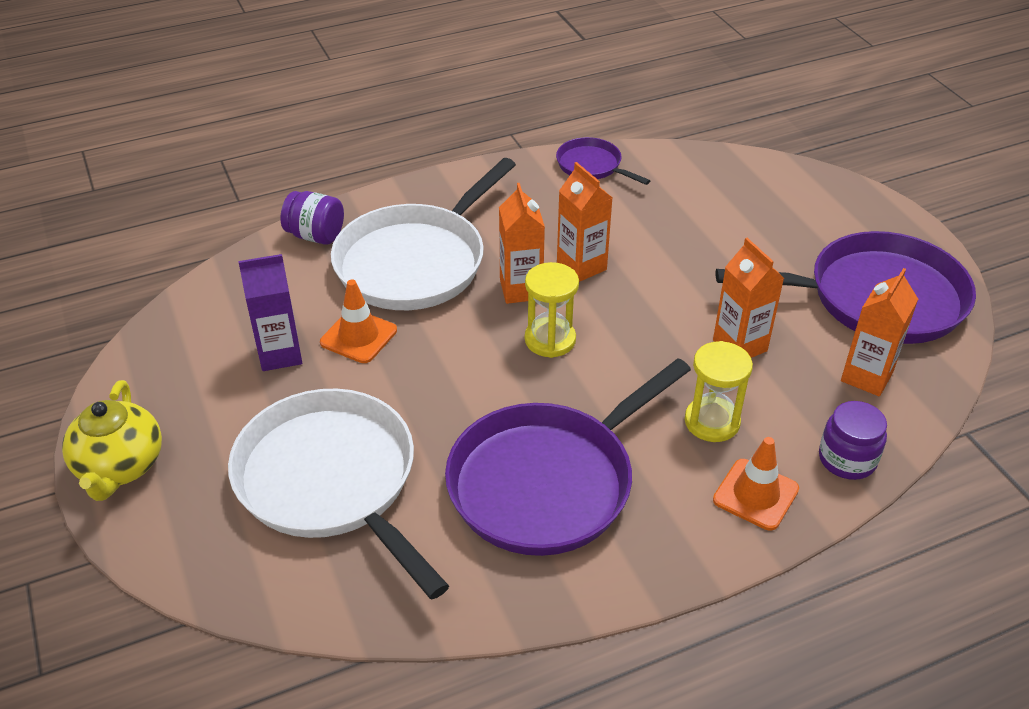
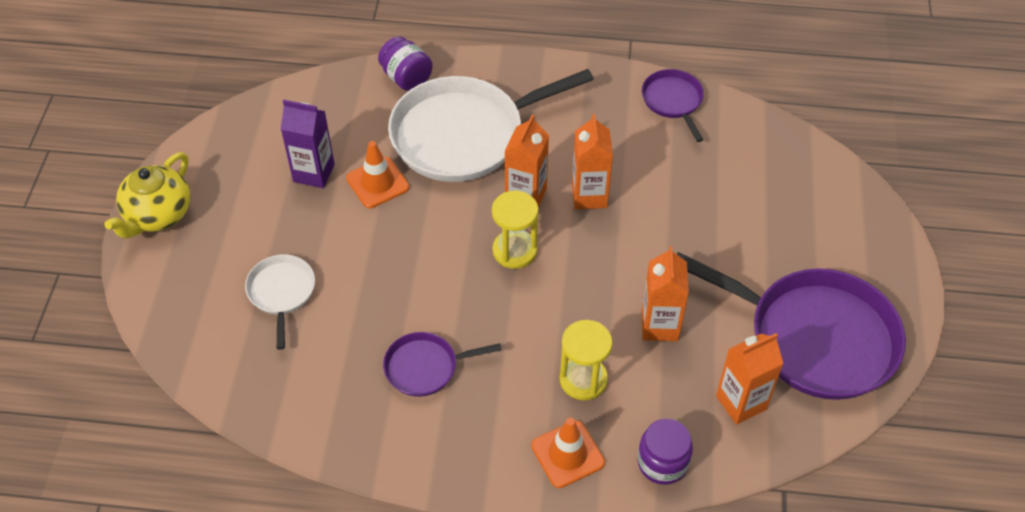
camera: 30 degrees right, 10 degrees up
white pan [228,389,449,599] -> white pan [245,254,315,350], size x0.48
purple pan [445,358,691,556] -> purple pan [383,332,502,397], size x0.48

